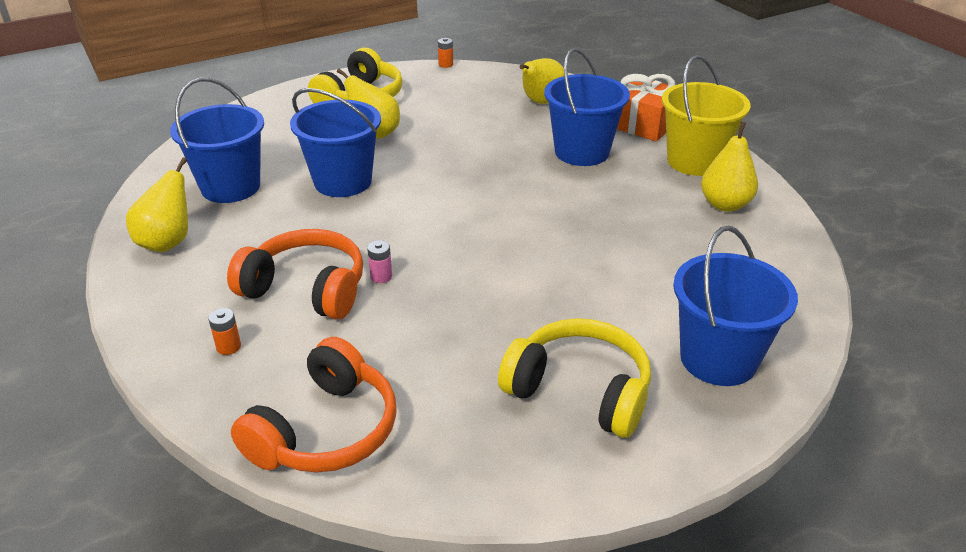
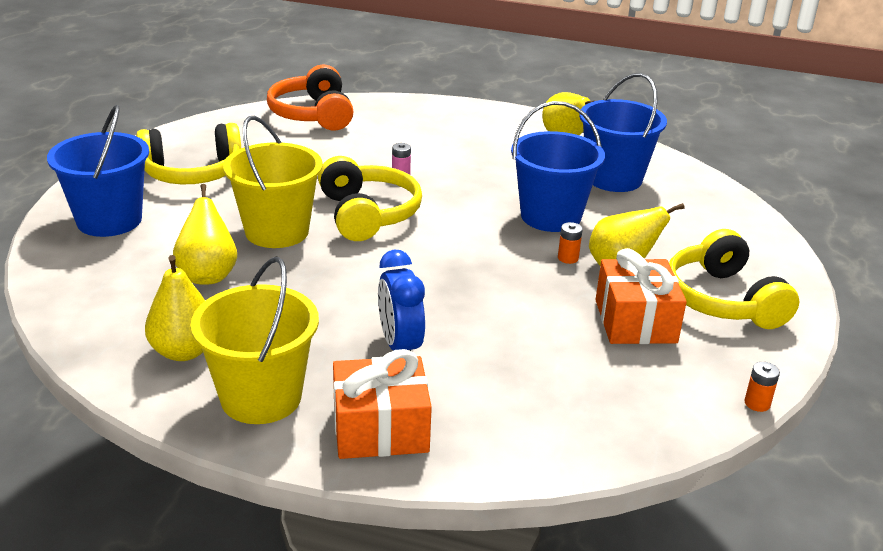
camera: 135 degrees right, 5 degrees down
orange battery [208,308,241,355] -> orange battery moved to [558,222,583,264]
orange headphones [227,229,363,319] -> none
yellow pear [520,58,564,104] -> yellow pear moved to [173,184,237,285]
blue bucket [544,48,630,166] -> blue clock [378,250,425,351]
none -> yellow bucket [223,116,323,248]
none -> yellow headphones [318,156,422,241]
none -> orange gift [596,248,687,344]

